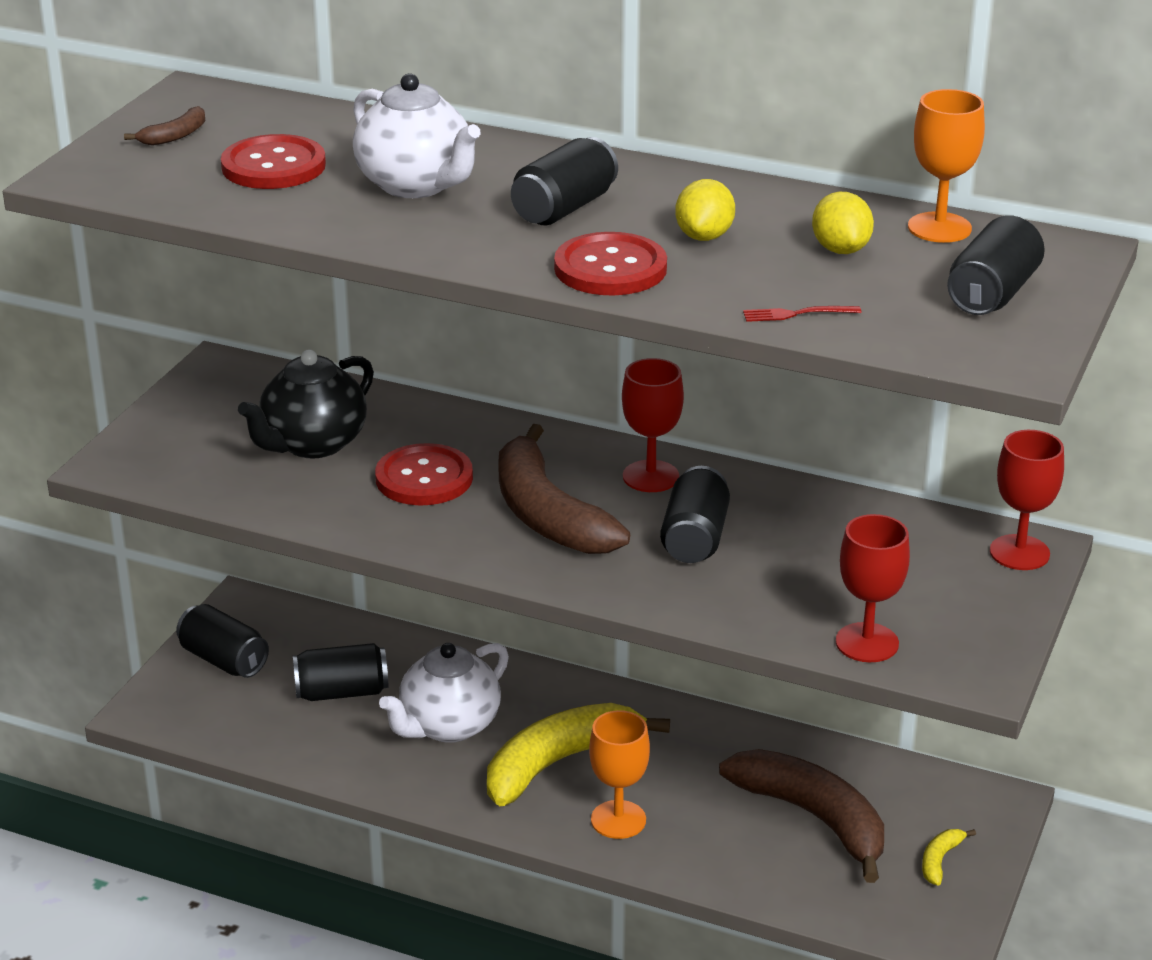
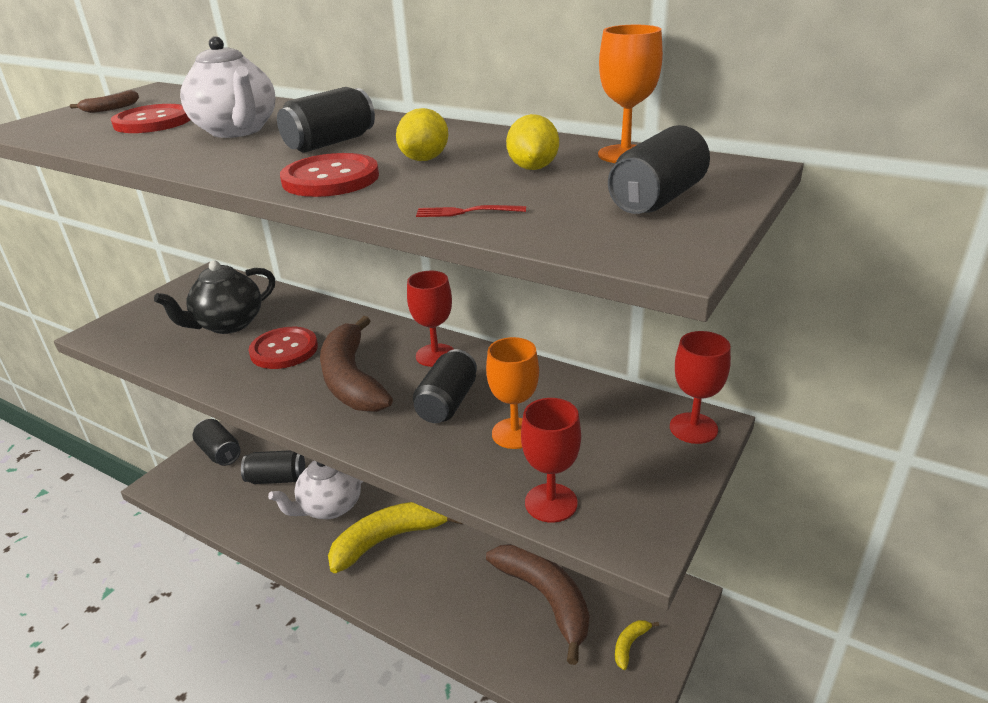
camera: 10 degrees right, 0 degrees up
orange goblet [589,710,650,839] -> orange goblet moved to [486,337,539,449]

